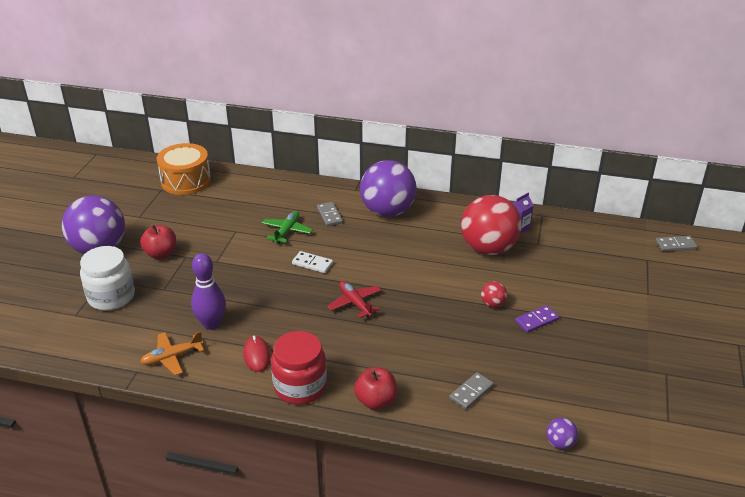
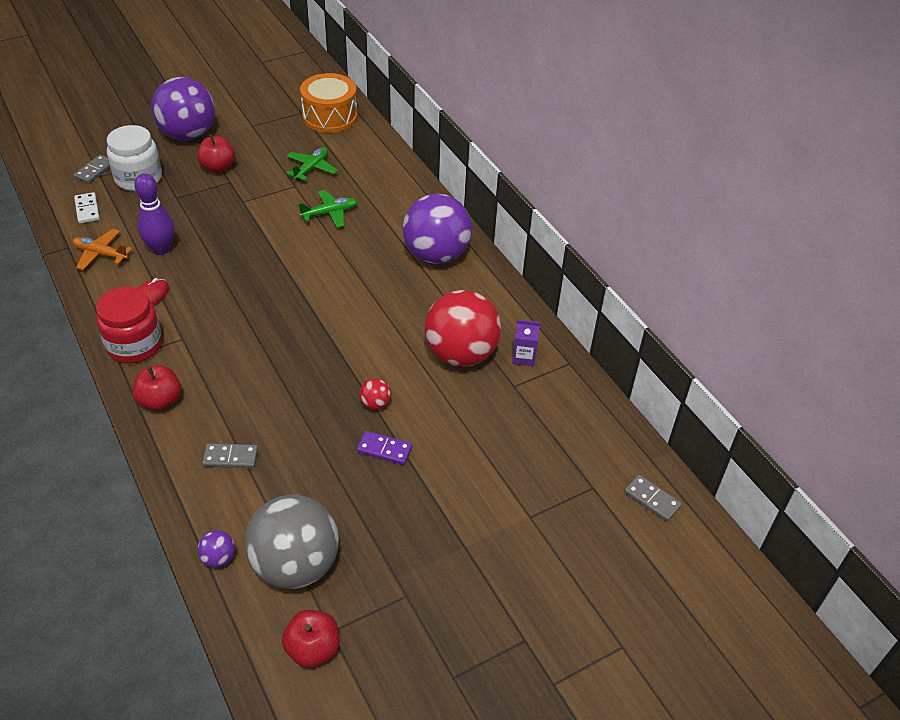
camera: 45 degrees right, 10 degrees up
white domino [292,251,333,273] -> white domino moved to [74,192,100,224]
grey domino [317,202,343,226] -> grey domino moved to [73,155,110,184]
red plane [327,281,381,318] -> none
none -> grey ball [245,494,339,589]
none -> red apple [282,610,339,668]
none -> green plane [286,147,338,181]

